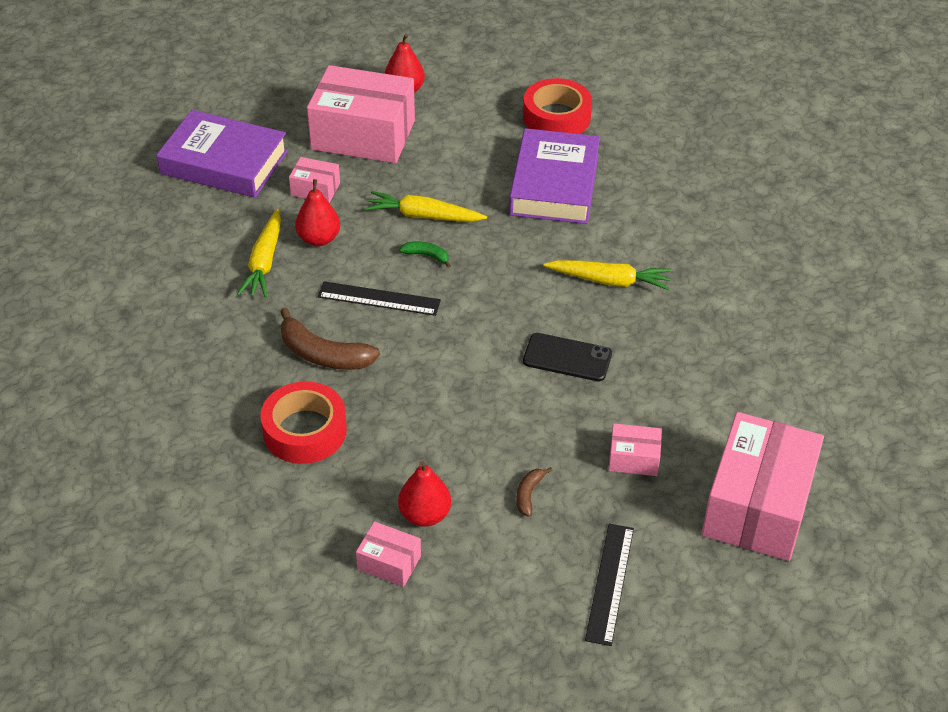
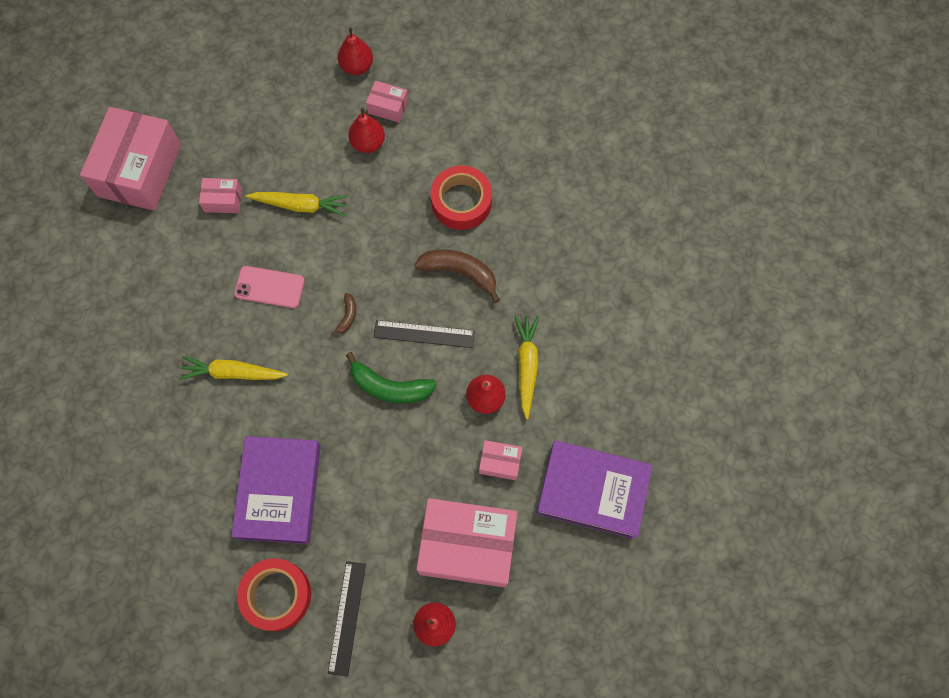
camera: 175 degrees right, 25 degrees up
yellow carrot [365,191,487,222] -> yellow carrot moved to [246,192,348,217]
green banana [399,242,451,268] -> green banana [346,352,437,403], size x1.98
brown banana [516,467,553,517] -> brown banana moved to [330,293,356,336]
black phone [523,333,612,382] -> pink phone [234,266,305,308]
black ruler [585,524,634,646] -> black ruler moved to [328,561,366,676]
none -> red pear [338,27,373,75]

